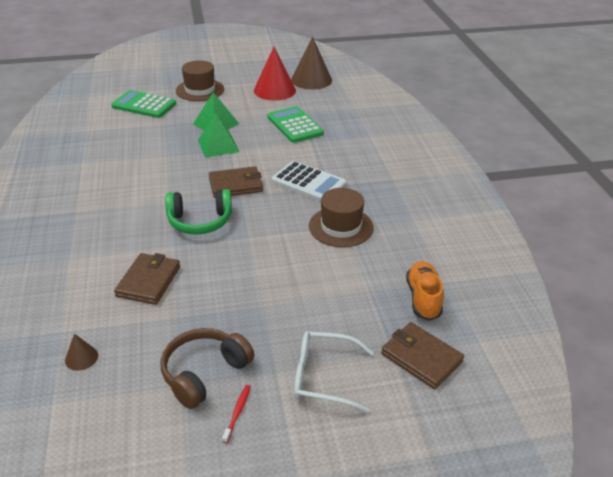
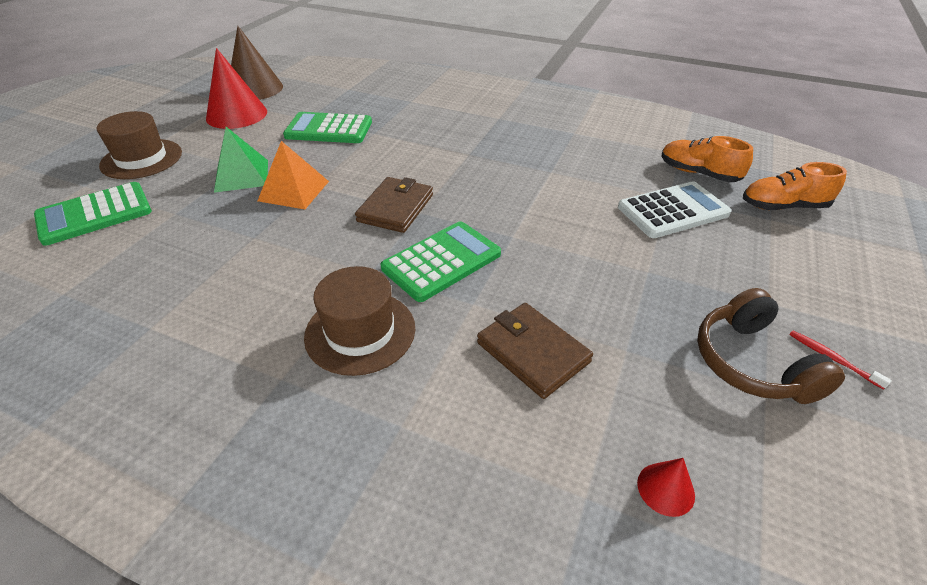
camera: 55 degrees left, 5 degrees up
brown cone [65,334,98,371] -> red cone [637,458,695,517]
green headphones [165,189,232,234] -> green calculator [381,221,501,302]
green pyramid [198,113,239,158] -> orange pyramid [258,141,329,209]
white calculator [271,161,347,202] -> white calculator moved to [618,181,731,238]
white glasses [294,331,374,413] -> none
brown hat [309,188,374,247] -> brown hat moved to [304,266,415,376]
brown wallet [381,322,464,389] -> orange shoe [743,162,847,210]

